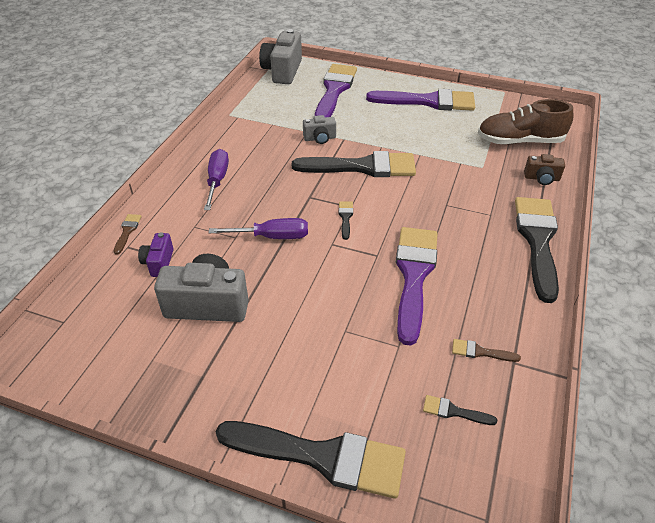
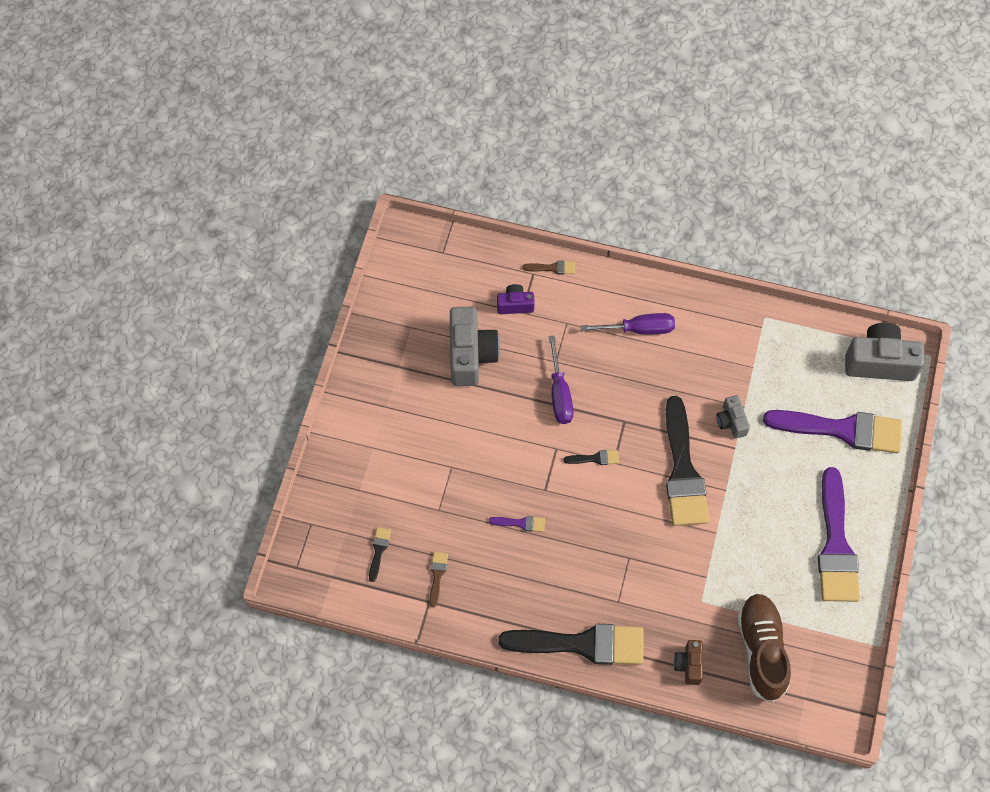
camera: 85 degrees right, 20 degrees up
black brush [216,421,406,499] -> none
purple brush [396,227,438,346] -> purple brush [489,516,545,532], size x0.40

